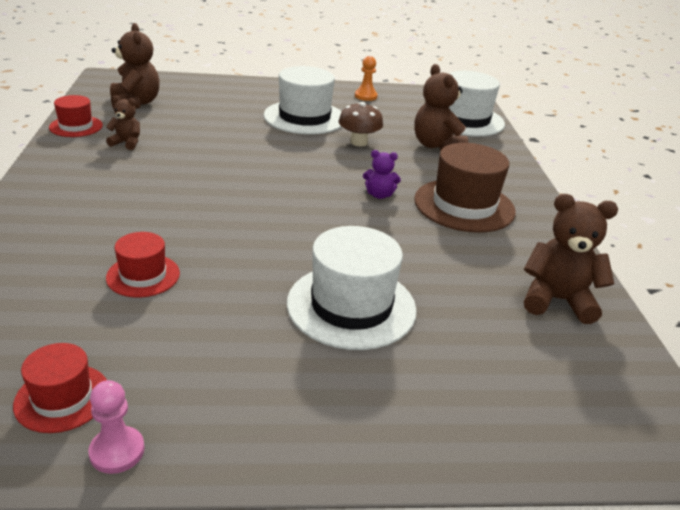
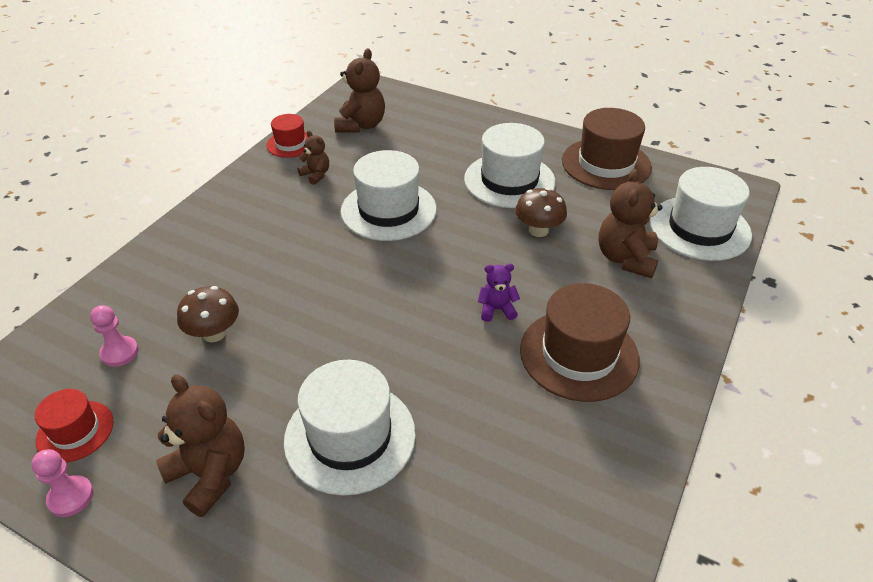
camera: 35 degrees right, 10 degrees up
red hat [106,232,180,298] -> brown mushroom [177,286,239,342]
orange pawn [355,56,378,101] -> brown hat [562,108,652,190]
purple teddy bear [363,150,401,199] -> purple teddy bear turned 135 degrees clockwise [478,264,520,322]
brown teddy bear [524,194,618,324] -> brown teddy bear moved to [156,374,245,517]
none -> pink pawn [90,305,139,367]
none -> white hat [341,150,437,241]

